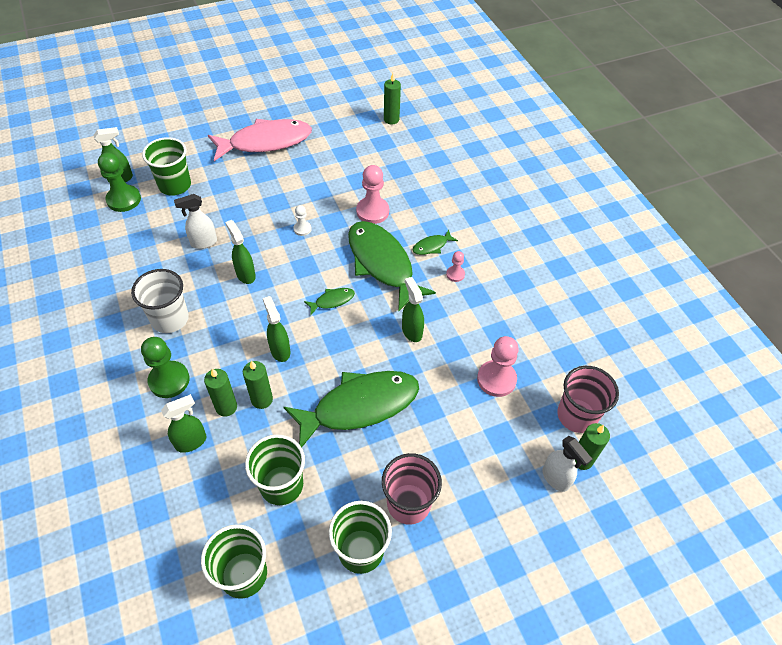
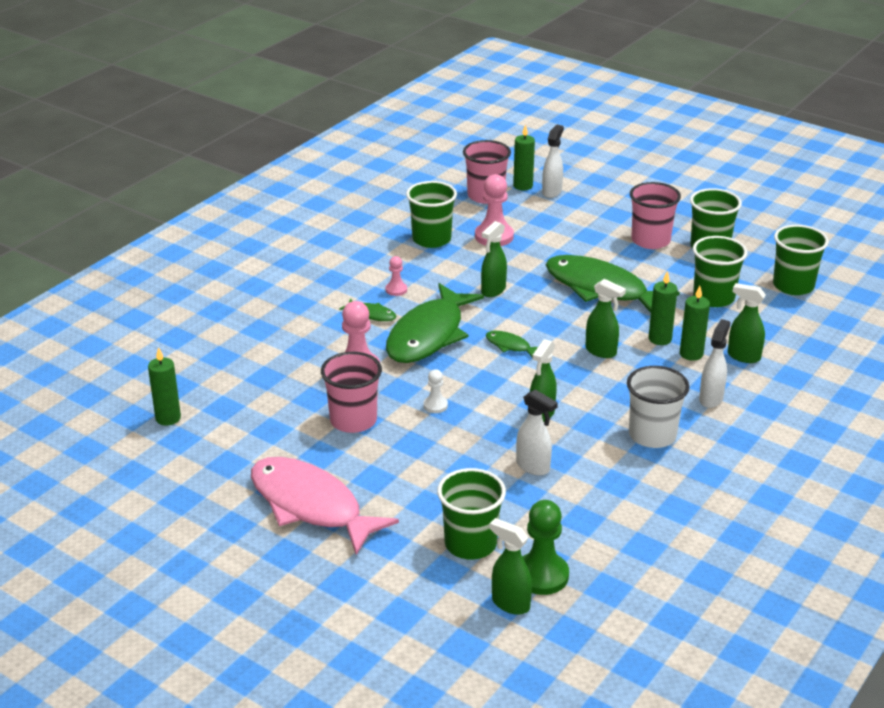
camera: 120 degrees left, 20 degrees down
green pawn [141,337,190,398] -> white spray bottle [699,319,730,408]
green spray bottle [263,296,290,362] -> green spray bottle turned 90 degrees counterclockwise [585,279,626,358]
none -> pink cup [321,352,382,433]
none -> green cup [406,181,457,248]

